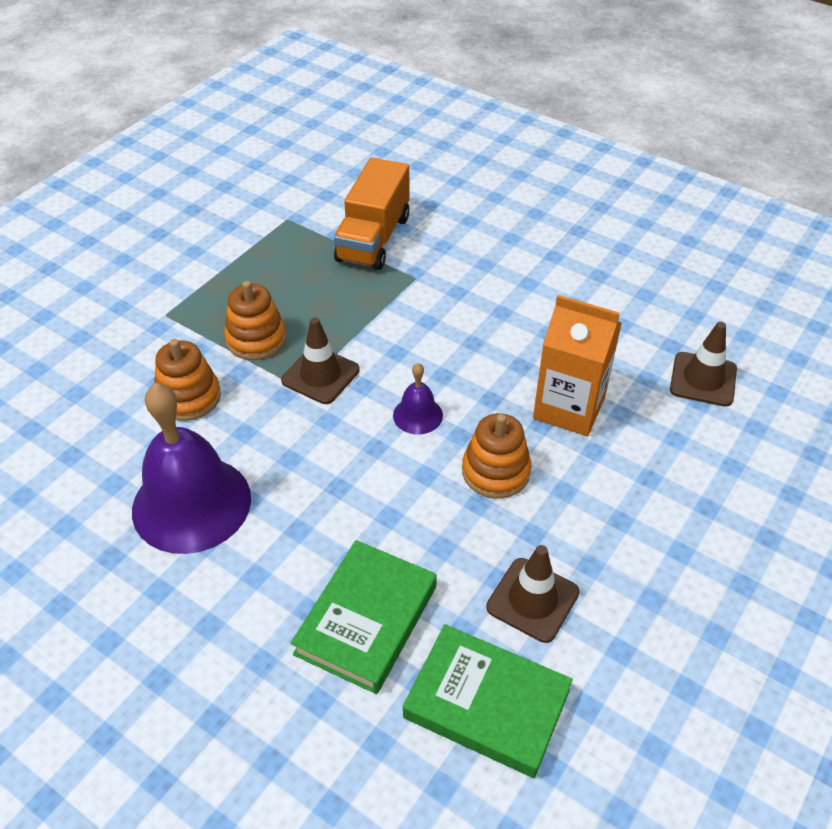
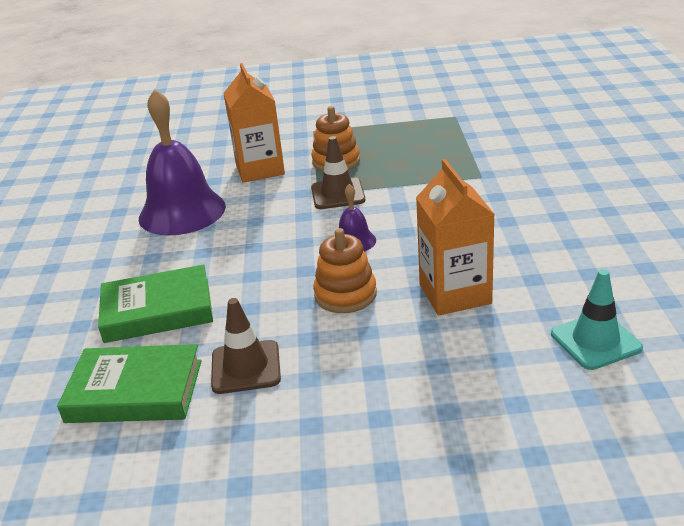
camera: 55 degrees right, 15 degrees down
orange stacking toy [154,339,221,421] -> orange carton [223,63,285,183]
orange truck [334,158,410,270] -> none
green book [403,624,573,778] -> green book turned 75 degrees counterclockwise [57,344,202,423]
brown traffic cone [670,322,737,407] -> turquoise traffic cone [551,269,643,370]

